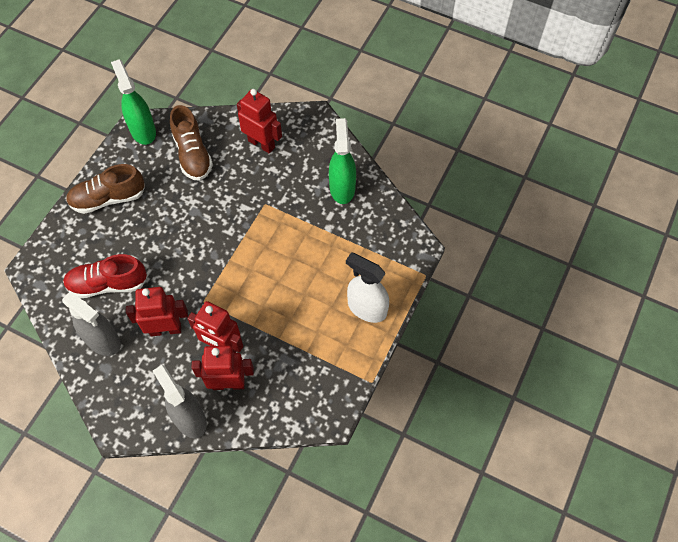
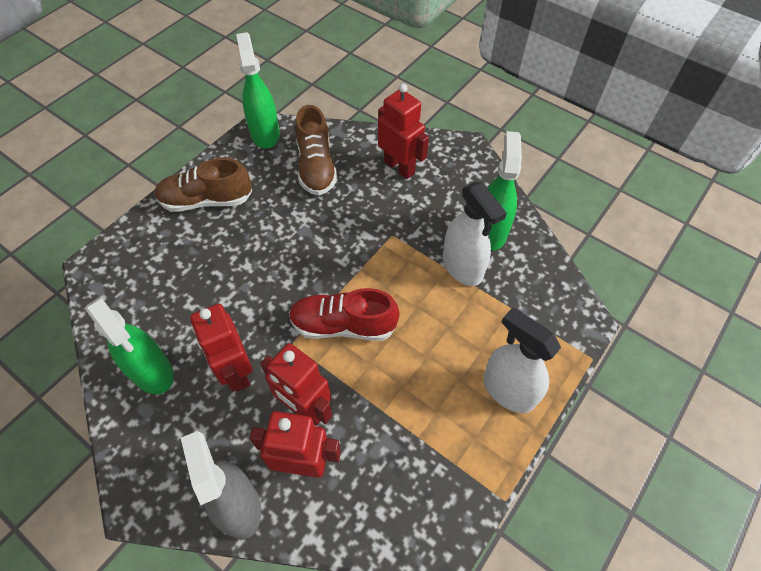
camera: 10 degrees right, 5 degrees down
grey spray bottle [62,292,121,356] -> green spray bottle [86,297,174,394]
red shoe [63,254,148,298] -> red shoe moved to [289,288,400,341]
red robot [126,287,188,337] -> red robot turned 120 degrees counterclockwise [190,304,253,391]
none -> white spray bottle [443,182,507,286]

